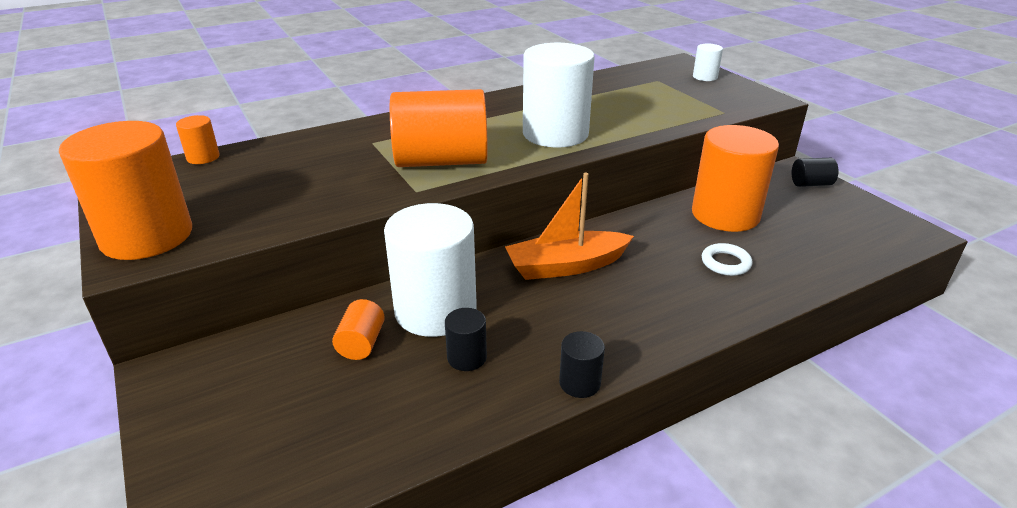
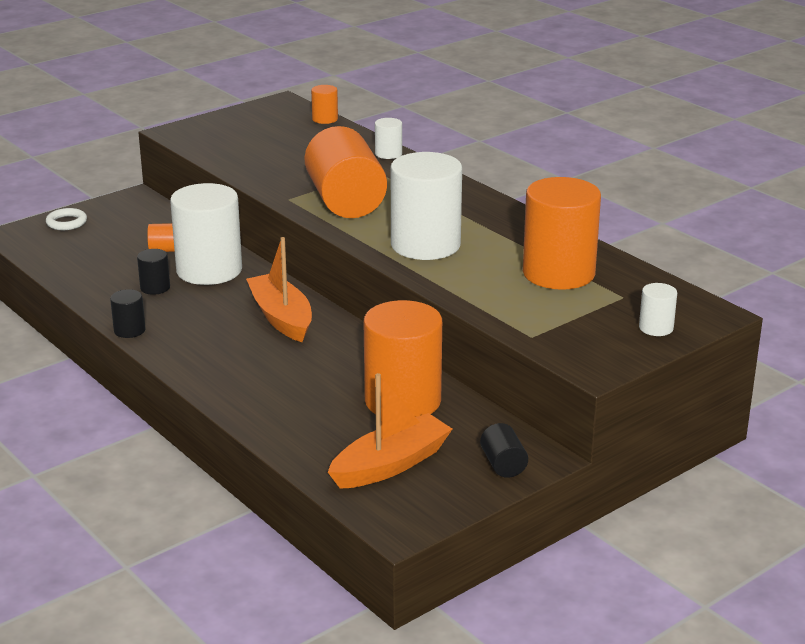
camera: 80 degrees right, 5 degrees down
orange cylinder [59,121,192,260] -> orange cylinder moved to [523,177,601,290]
white ring [702,243,753,276] -> white ring moved to [46,208,87,230]
none -> orange boat [328,373,452,489]
none -> white cylinder [375,118,402,159]

